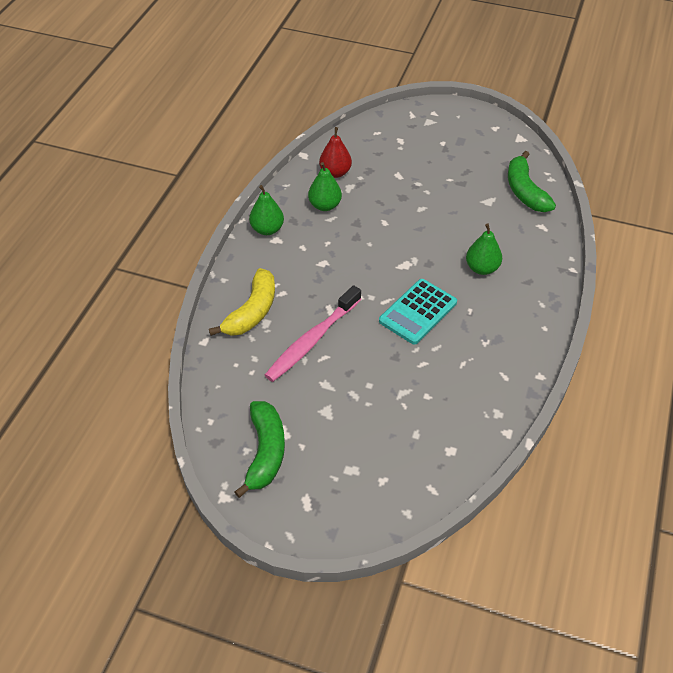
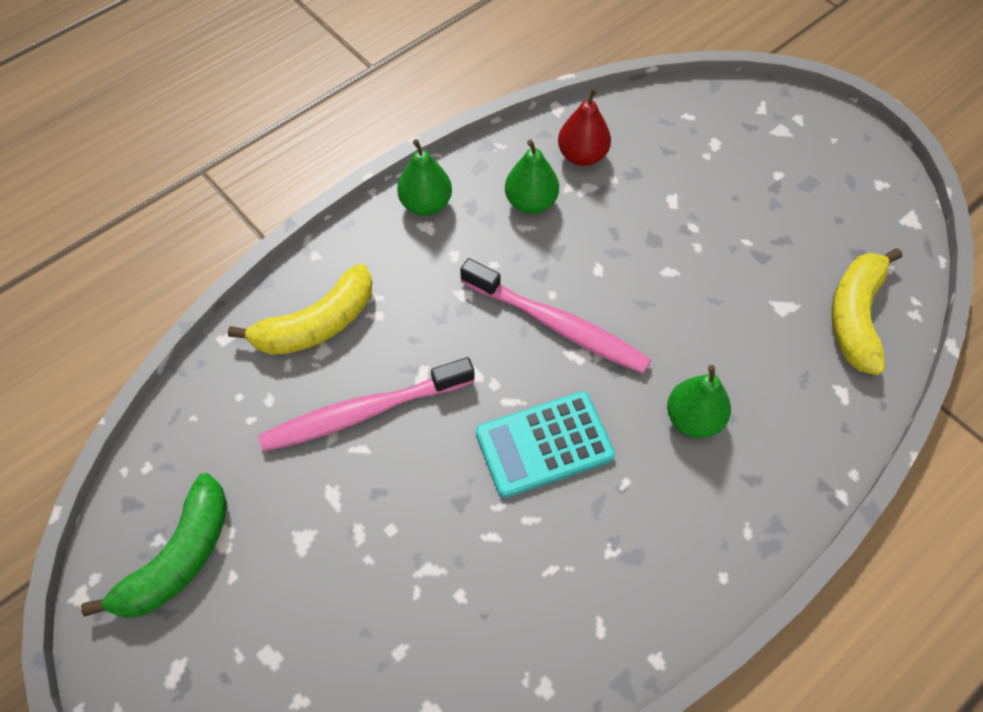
camera: 30 degrees right, 10 degrees up
green banana [508,151,556,212] -> yellow banana [832,248,902,375]
none -> pink toothbrush [460,258,651,374]

